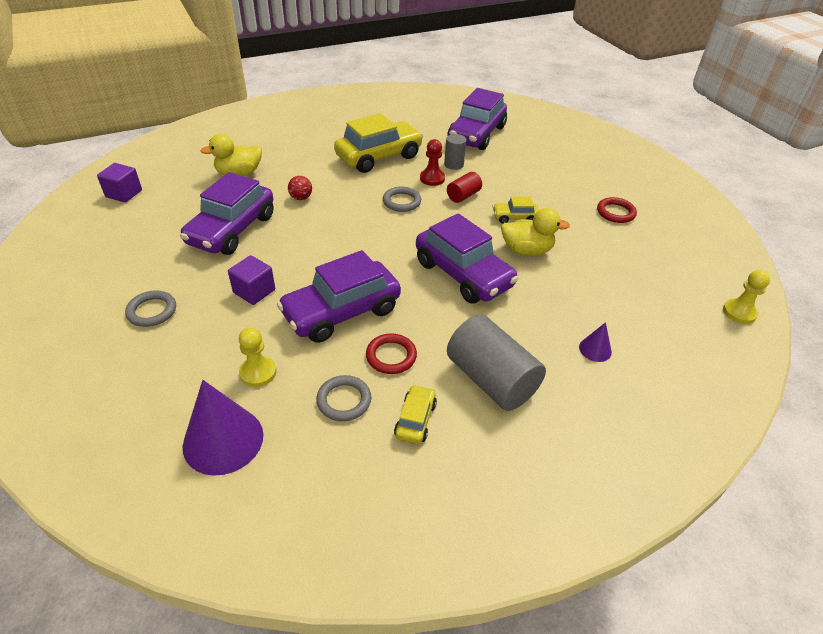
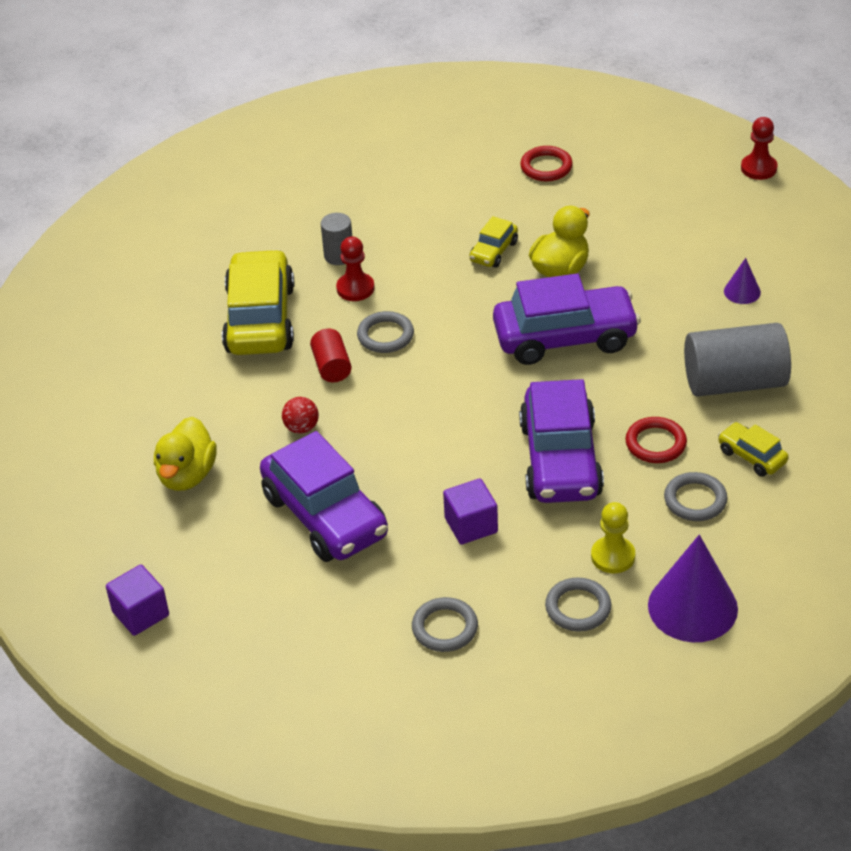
camera: 55 degrees left, 0 degrees up
purple car [447,88,507,150] -> none
red cylinder [447,172,482,203] -> red cylinder moved to [310,329,352,382]
yellow pawn [723,270,770,324] -> red pawn [741,117,778,180]
none -> grey ring [545,577,611,631]

